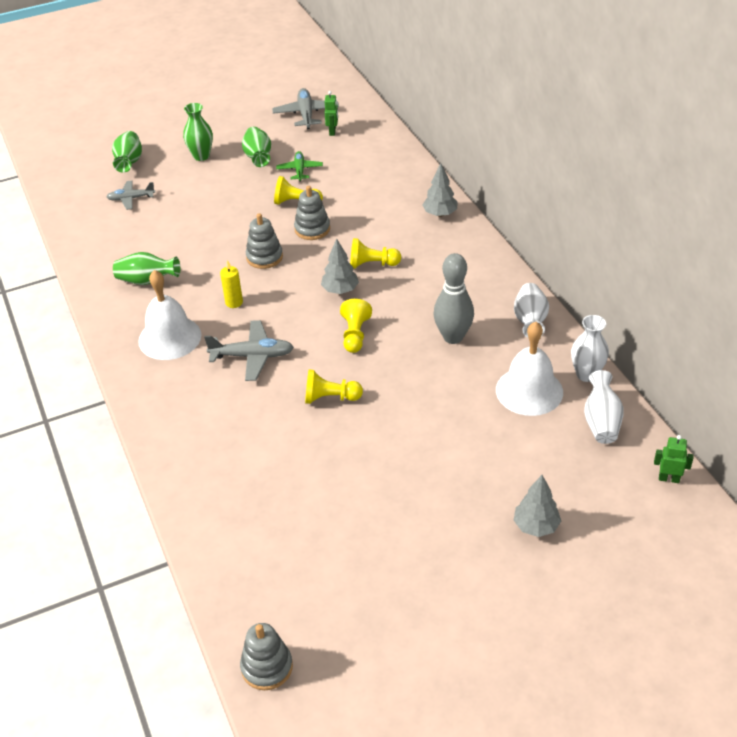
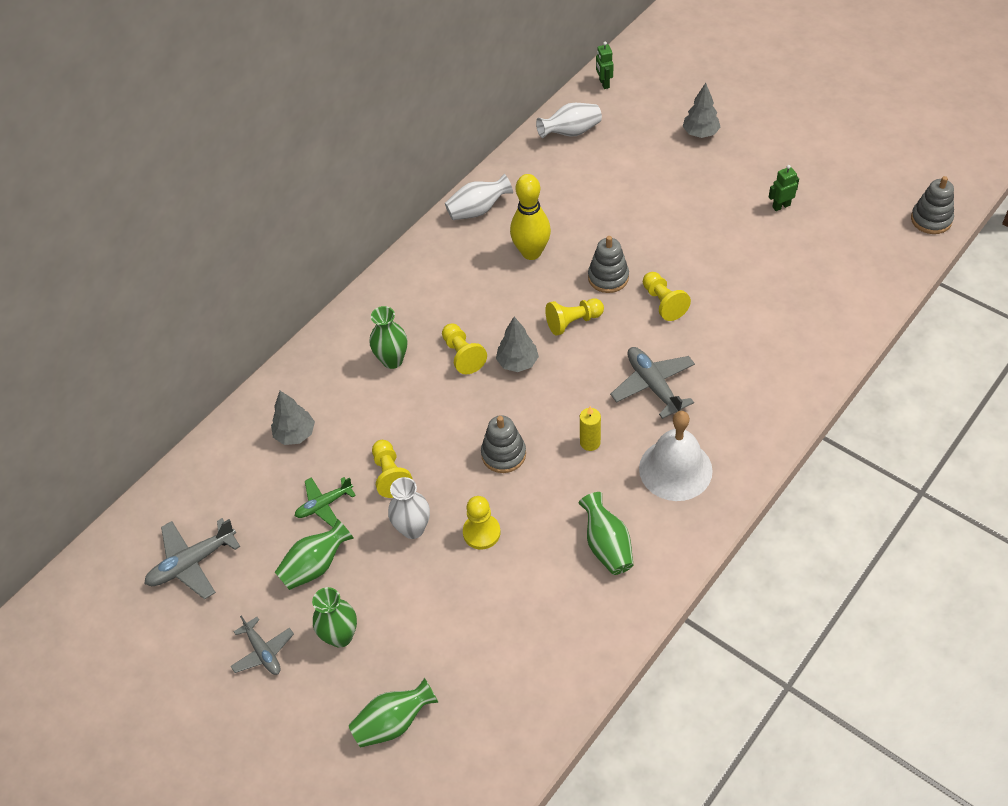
camera: 115 degrees left, 10 degrees up
grey plane [107,180,155,210] -> grey plane moved to [230,616,294,675]
grey stacking toy [294,186,330,240] -> grey stacking toy moved to [588,236,629,293]
green robot [325,91,338,136] -> green robot moved to [769,165,799,211]
grey tree [422,163,457,217] -> grey tree moved to [271,391,315,445]
grey bowling pin [433,253,474,344] -> yellow bowling pin [510,174,551,260]
white bell [496,322,563,416] -> none
white vase [571,315,609,382] -> white vase moved to [388,477,430,539]
none -> green vase [370,306,407,369]
none -> yellow pawn [463,496,501,550]

